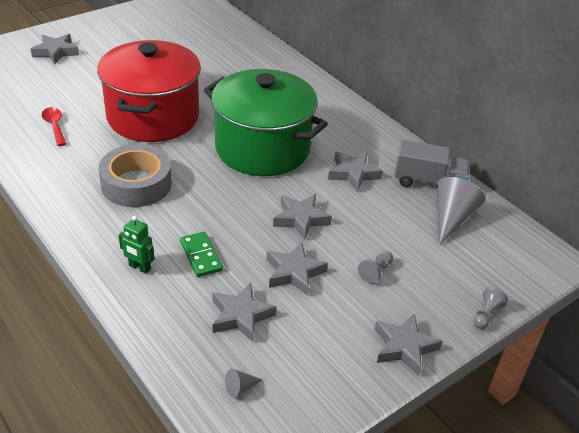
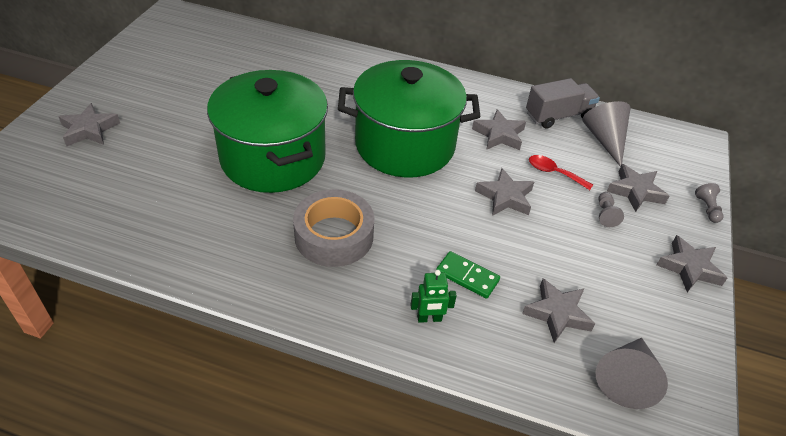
camera: 35 degrees left, 5 degrees up
red spoon [42,107,66,146] -> red spoon moved to [529,155,593,190]
red pot [97,40,201,142] -> green pot [207,70,328,193]
grey cone [225,369,263,398] -> grey cone [595,338,668,409], size x2.25
grey star [266,242,328,296] -> grey star moved to [607,164,669,212]

